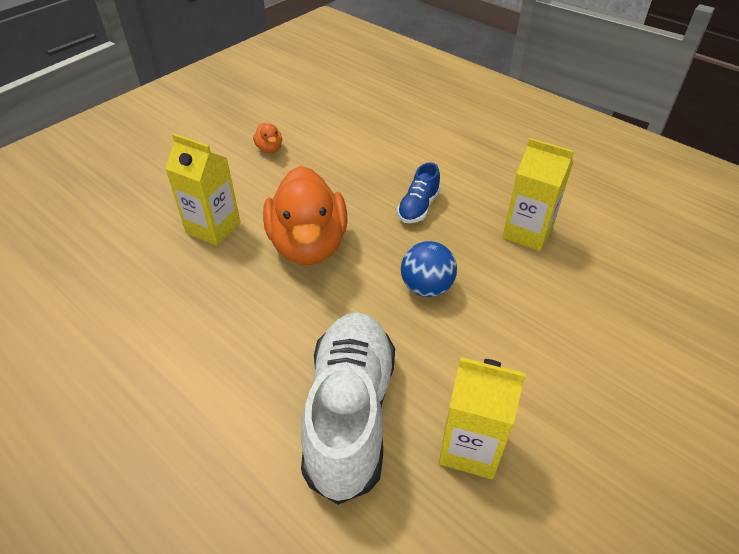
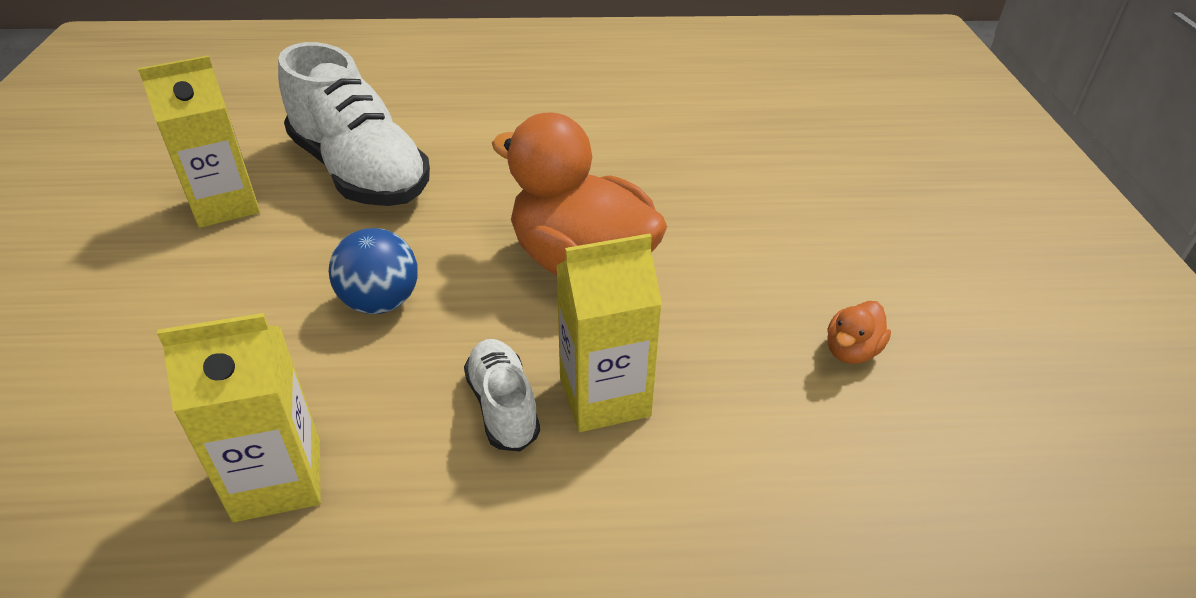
camera: 135 degrees right, 5 degrees down
yellow carton [165,134,241,246] -> yellow carton moved to [556,234,662,432]
orange duck [253,123,282,153] -> orange duck turned 75 degrees counterclockwise [827,301,891,364]
blue shoe [397,162,440,223] -> white shoe [464,339,540,451]

